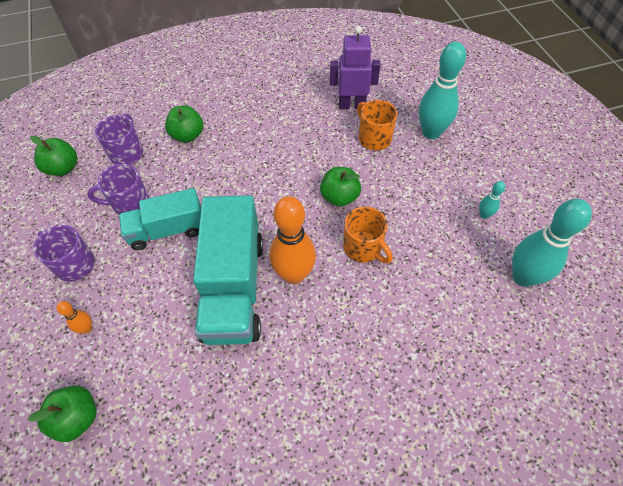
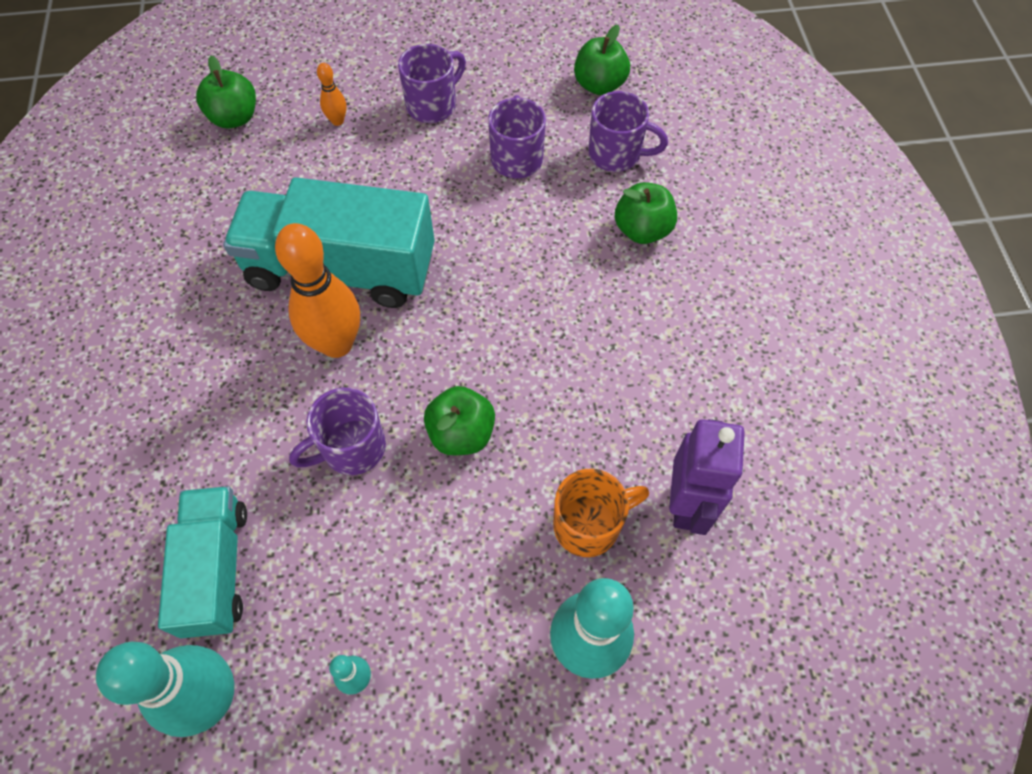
camera: 100 degrees right, 5 degrees up
turquoise truck [119,188,201,250] -> turquoise truck moved to [158,486,247,638]
orange mug [343,207,393,263] -> purple mug [289,388,386,475]

